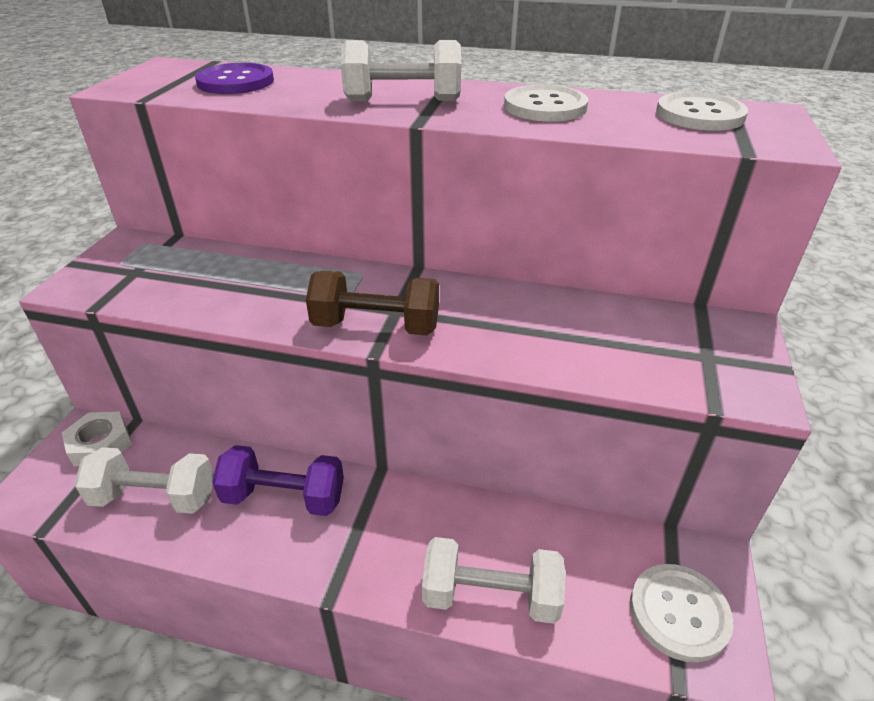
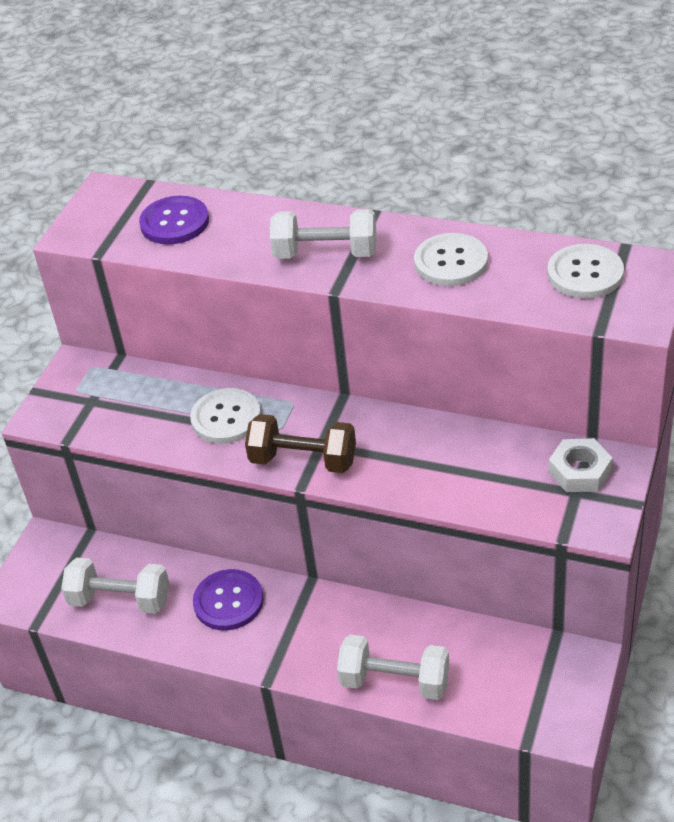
camera: 10 degrees right, 5 degrees up
white nut [62,412,132,466] -> white nut moved to [549,438,612,492]
purple dumbbell [212,445,344,516] -> purple button [193,569,264,631]
white button [630,564,734,662] -> white button moved to [190,388,261,444]

